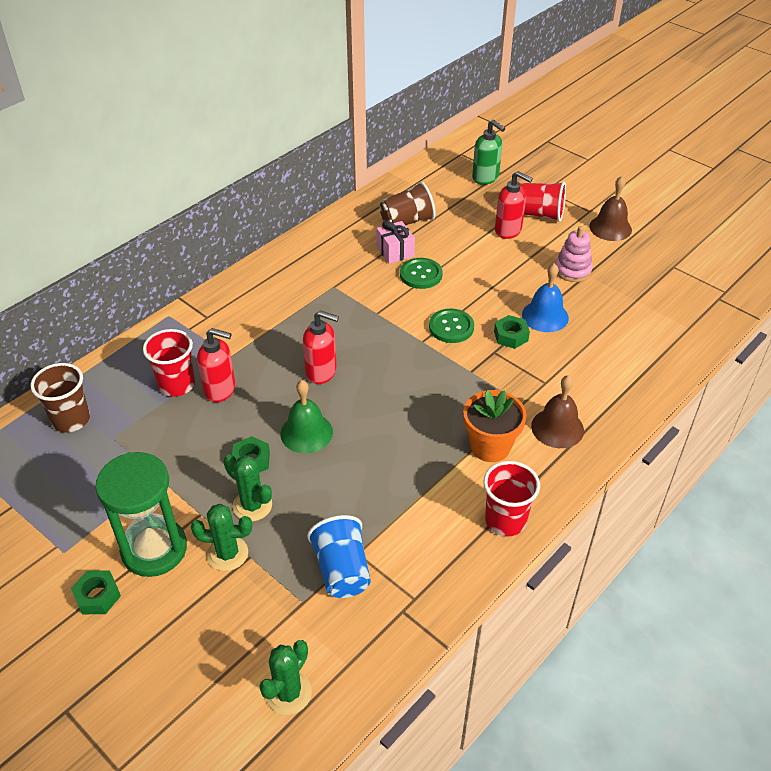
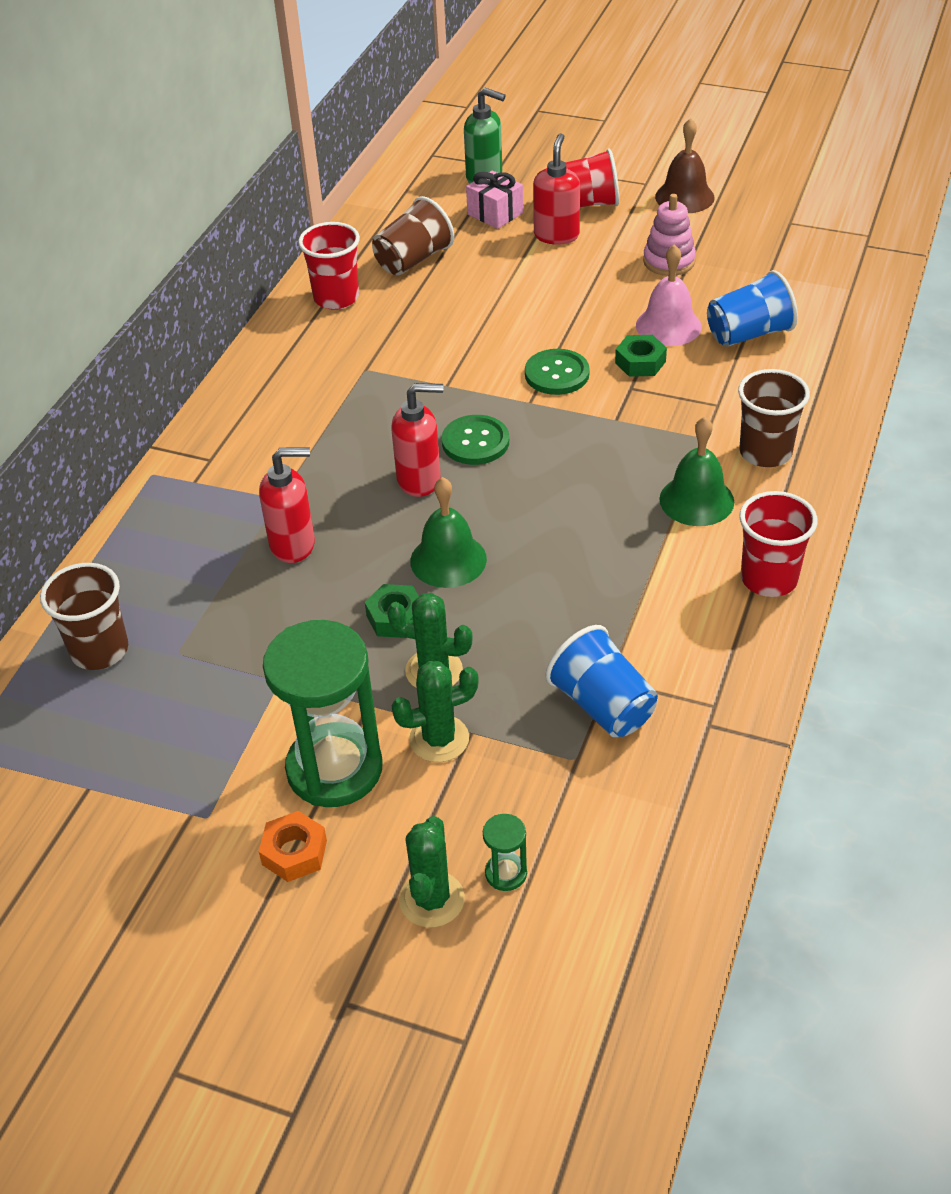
camera: 20 degrees left, 0 degrees up
green nut [71,570,121,615] -> orange nut [259,811,327,882]
red cup [143,329,195,397] -> red cup moved to [298,222,360,310]
green cactus [259,640,312,715] -> green cactus moved to [399,816,465,927]
pink gift [376,221,415,264] -> pink gift moved to [466,170,523,229]
green button [400,258,443,289] -> green button moved to [442,415,509,465]
orange flower pot [463,390,526,462] -> green bell [659,417,734,526]
red soap dispenser [495,171,533,239] -> red soap dispenser turned 90 degrees counterclockwise [533,133,580,245]
blue bell [522,263,569,332] -> pink bell [636,244,702,346]
brown bell [531,375,584,448] -> brown cup [738,369,810,467]
none -> green hourglass [483,814,527,891]
none -> blue cup [707,270,798,347]

